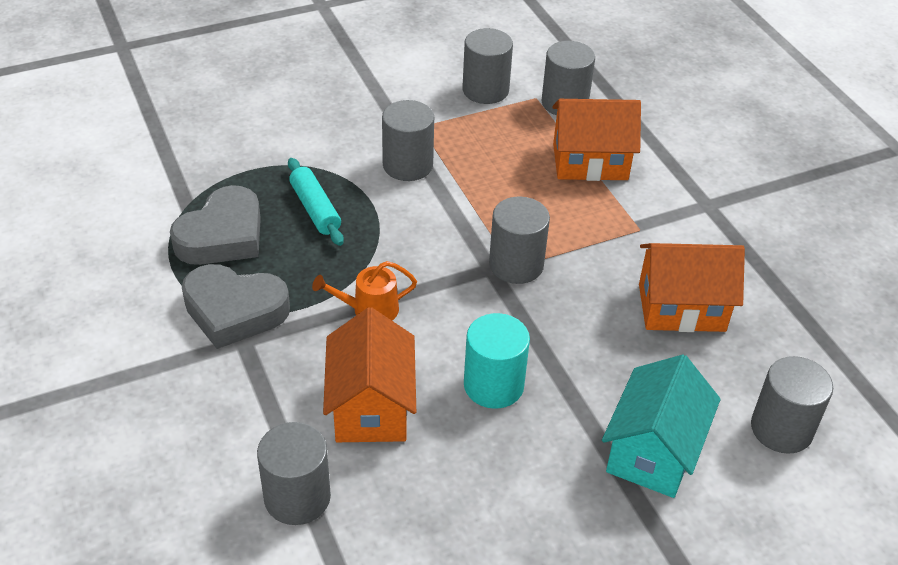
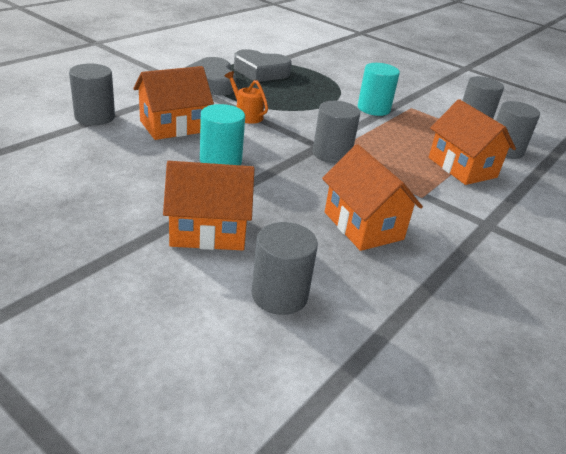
camera: 60 degrees right, 10 degrees down
turquoise rolling pin [288,158,344,246] -> none
grey cylinder [382,100,434,181] -> turquoise cylinder [358,63,400,116]
turquoise house [602,355,721,498] -> orange house [163,161,254,250]

